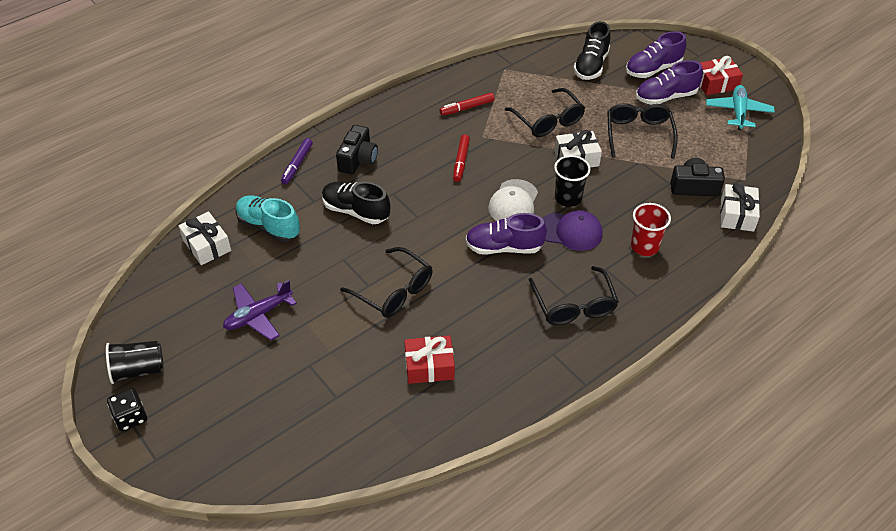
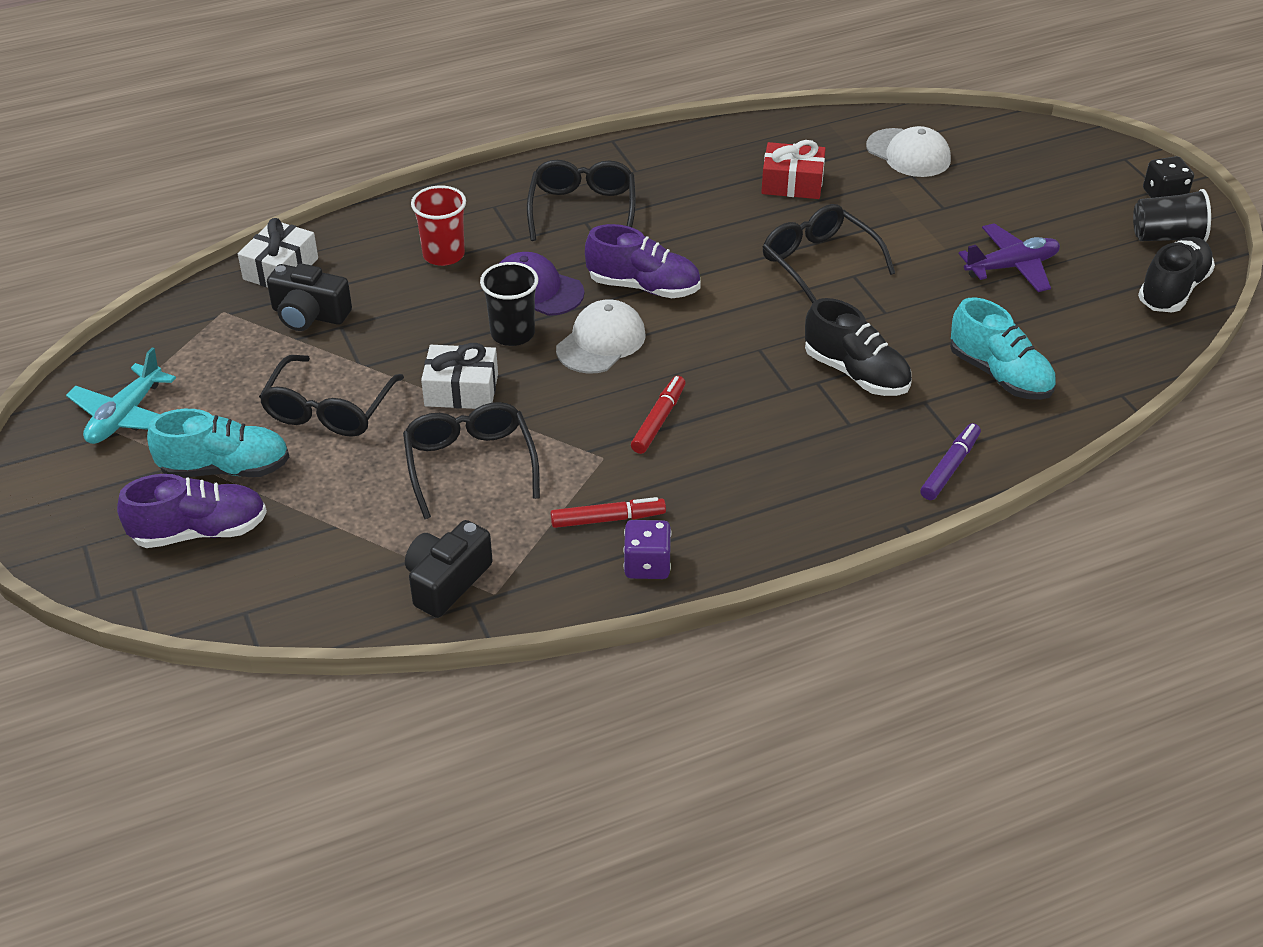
camera: 165 degrees left, 5 degrees down
white gift [179,211,231,265] -> none
black camera [336,125,378,175] -> black camera moved to [405,520,493,618]
black shoe [573,21,611,80] -> black shoe moved to [1138,237,1215,312]
purple shoe [636,60,703,105] -> turquoise shoe [147,409,289,478]
red gift [700,56,743,95] -> none
none -> purple dice [623,520,671,579]
none -> white cap [866,126,951,177]

